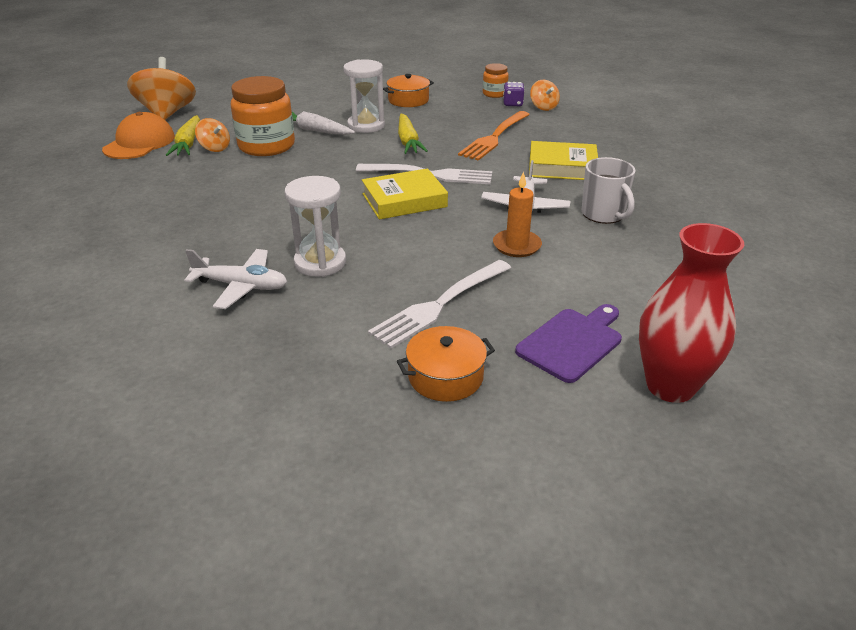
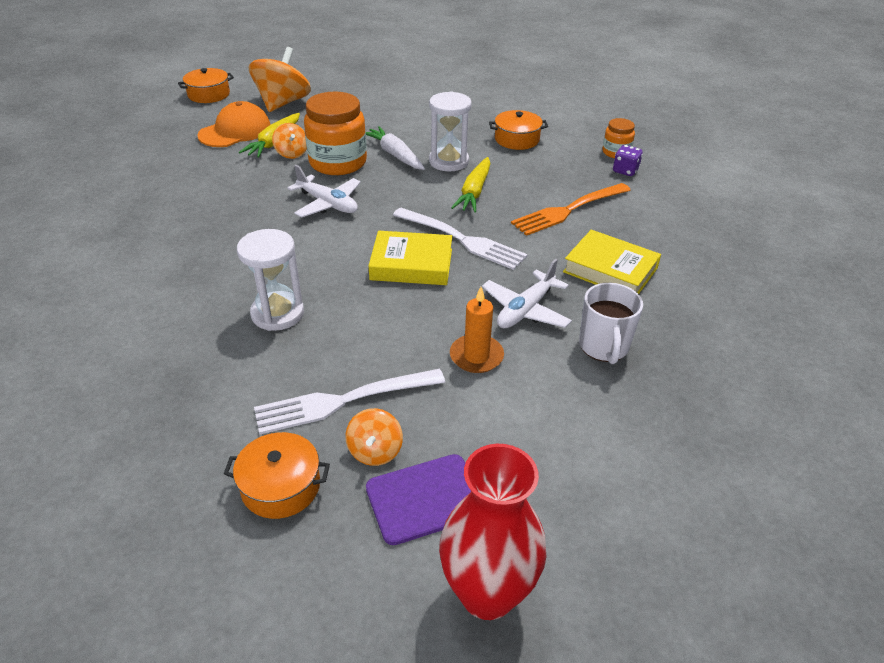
camera: 25 degrees right, 5 degrees up
white plane [184,249,287,309] -> white plane moved to [287,165,361,217]
orange spinning top [530,80,560,111] -> orange spinning top moved to [345,408,403,466]
none -> orange pot [178,68,234,103]

